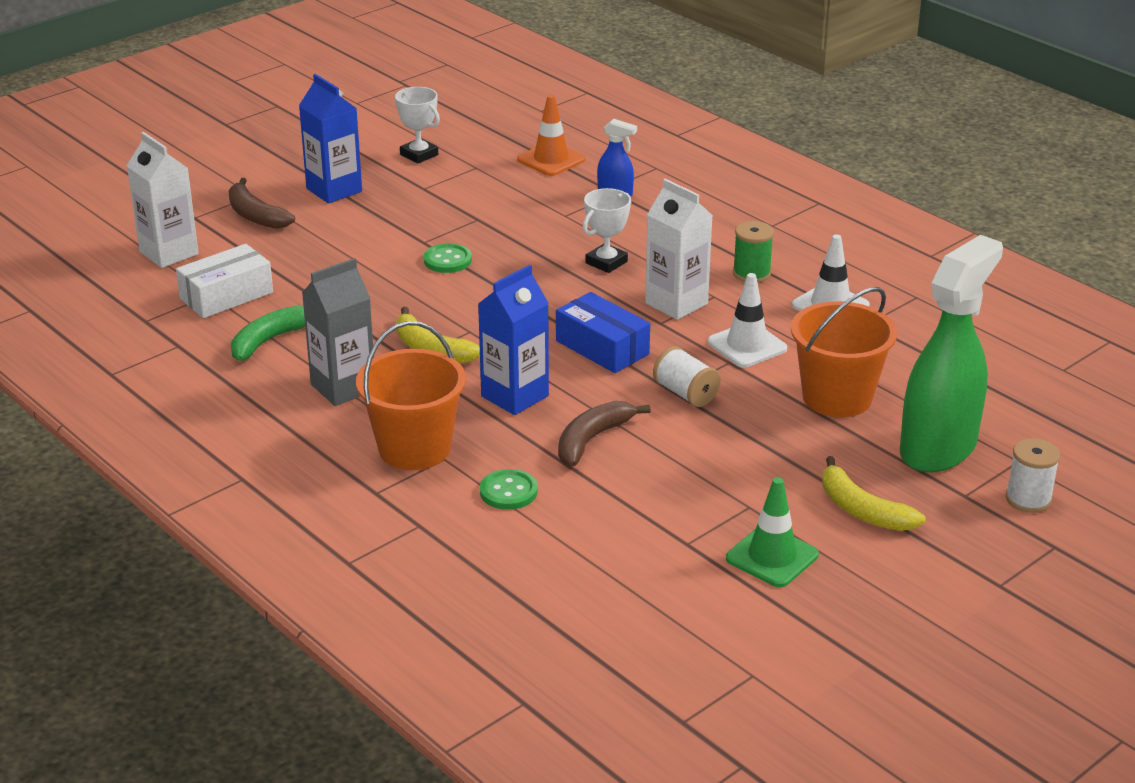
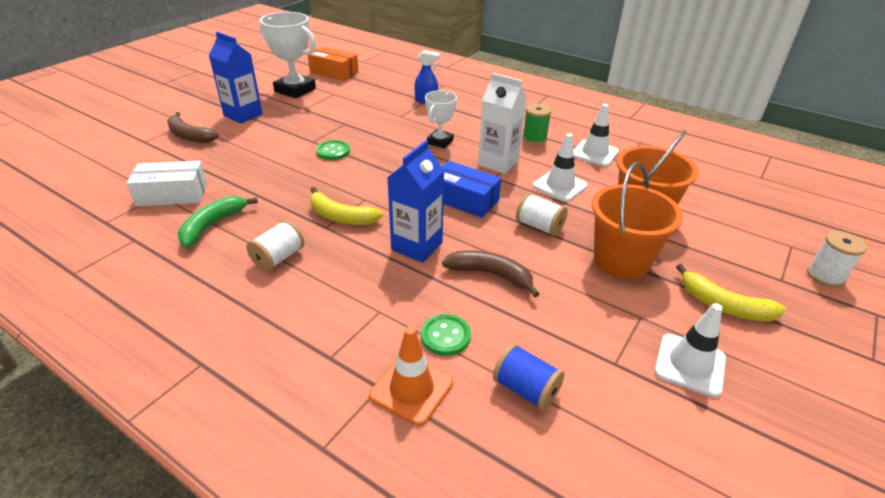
camera: 15 degrees left, 5 degrees up
white carton [127,132,199,268] -> none
white box [176,244,273,318] -> white box turned 45 degrees clockwise [126,161,207,206]
grey carton [302,258,374,406] -> white spool [246,220,304,271]
orange bucket [356,321,466,470] -> orange bucket moved to [592,162,683,279]
white trophy [395,87,440,164] -> white trophy [259,12,316,98], size x1.68
orange traffic cone [517,95,585,176] -> orange traffic cone moved to [369,326,453,426]
brown banana [558,401,651,467] -> brown banana turned 90 degrees clockwise [442,250,539,297]
green traffic cone [726,477,819,587] -> white traffic cone [655,303,726,397]
green spray bottle [900,235,1003,473] -> none
none -> orange box [308,47,359,81]
none -> blue spool [493,343,565,411]

